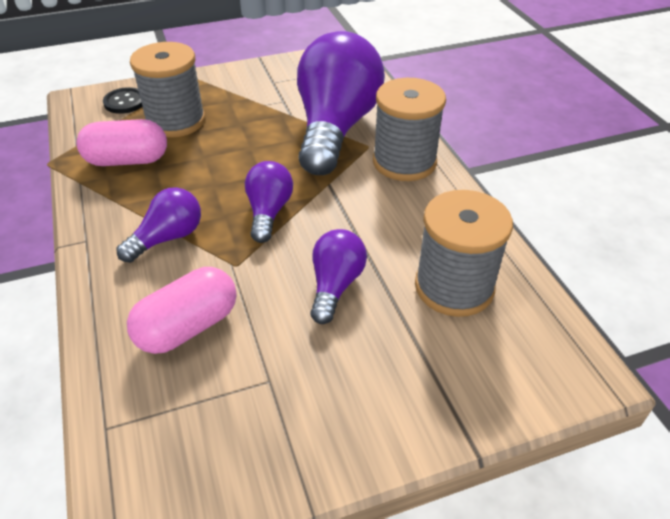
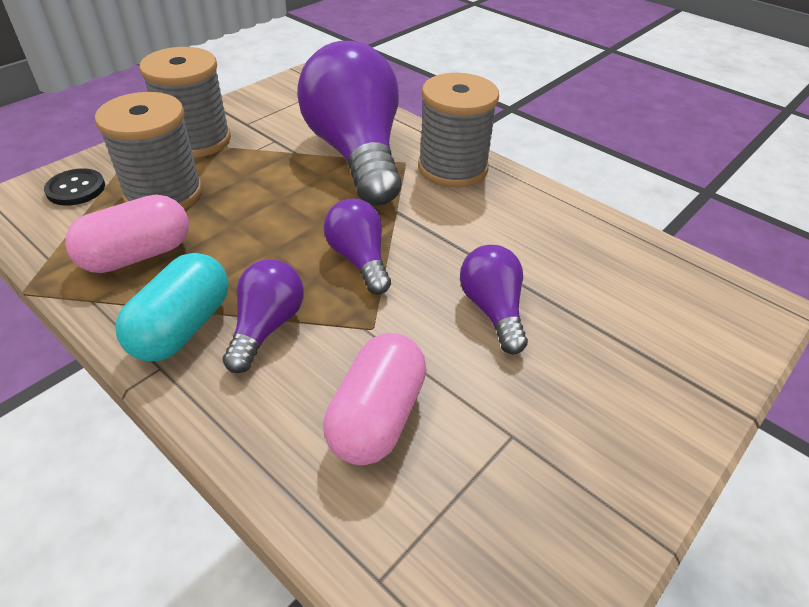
camera: 30 degrees left, 0 degrees up
grey spool [415,190,513,317] -> grey spool moved to [139,47,231,158]
none -> turquoise capsule [115,253,228,361]

